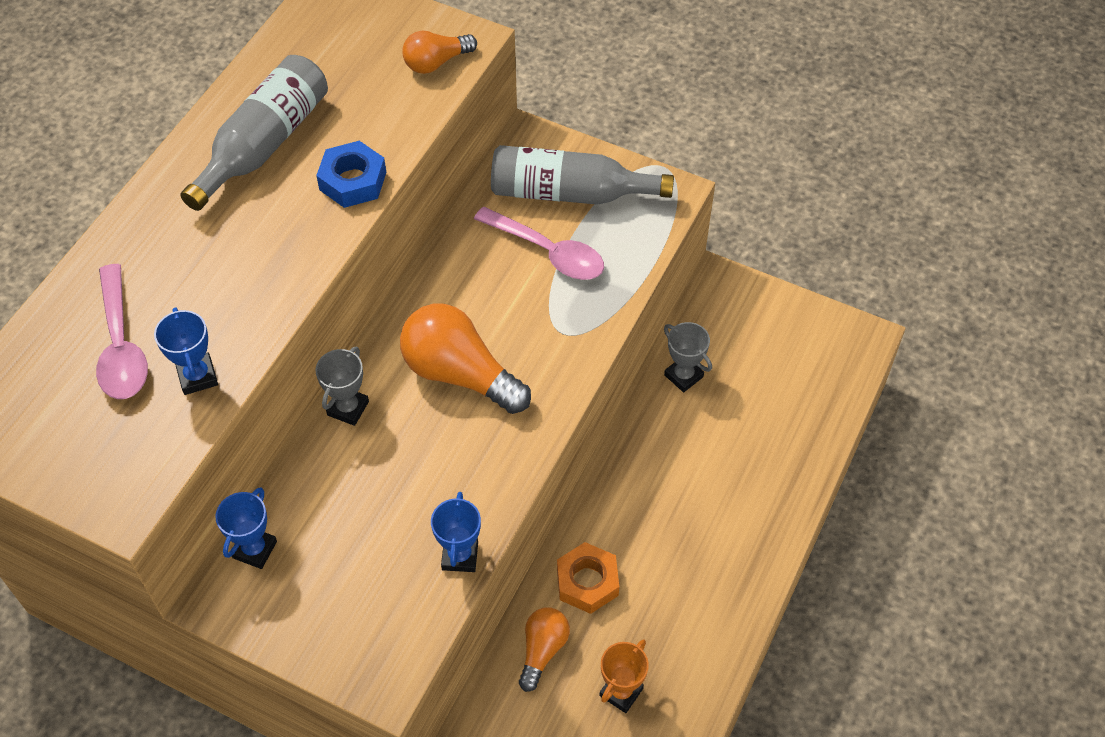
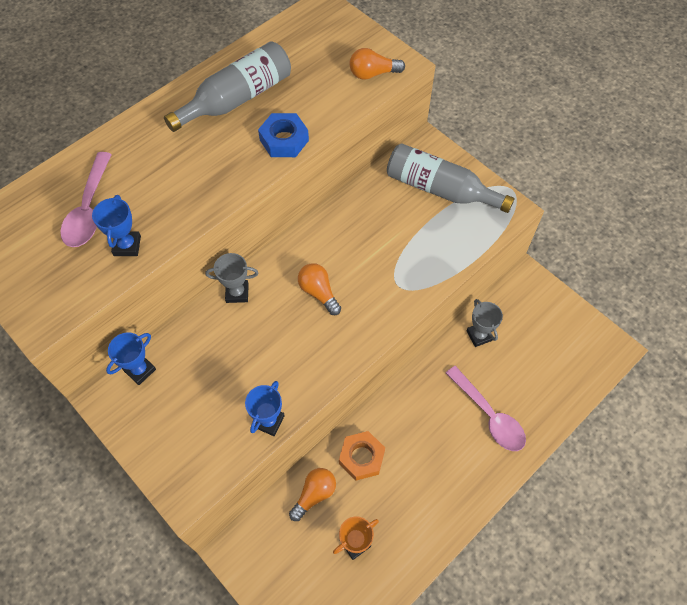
camera: 20 degrees right, 5 degrees up
grey trophy [315,347,369,426] -> grey trophy turned 45 degrees clockwise [205,253,259,303]
orange light bulb [400,304,531,414] -> orange light bulb [298,263,341,315], size x0.57
pink spoon [474,207,604,280] -> pink spoon moved to [446,366,526,451]

